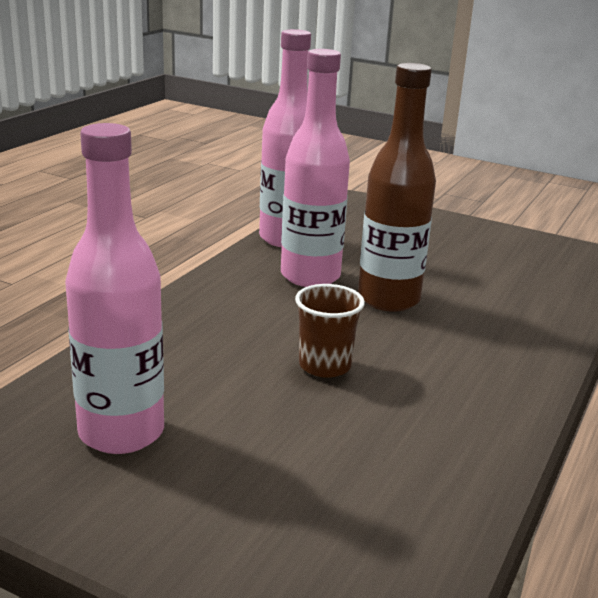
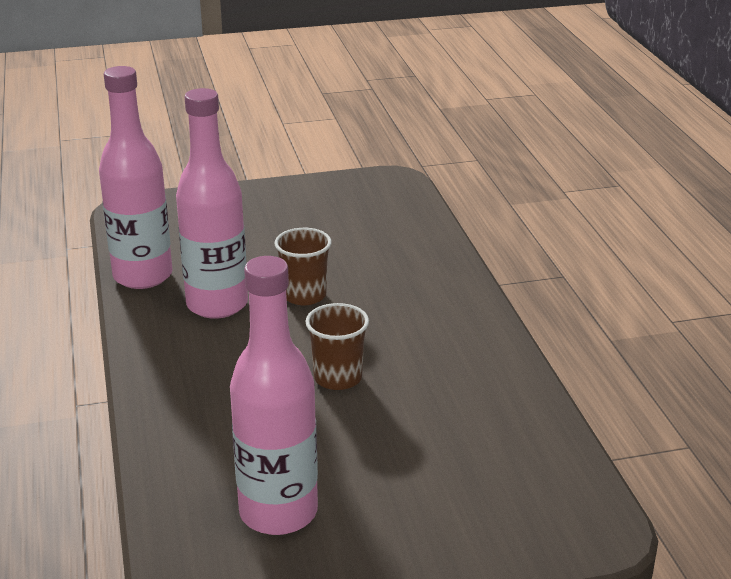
camera: 40 degrees left, 5 degrees up
brown bottle [358,63,436,312] -> brown cup [274,228,332,305]

